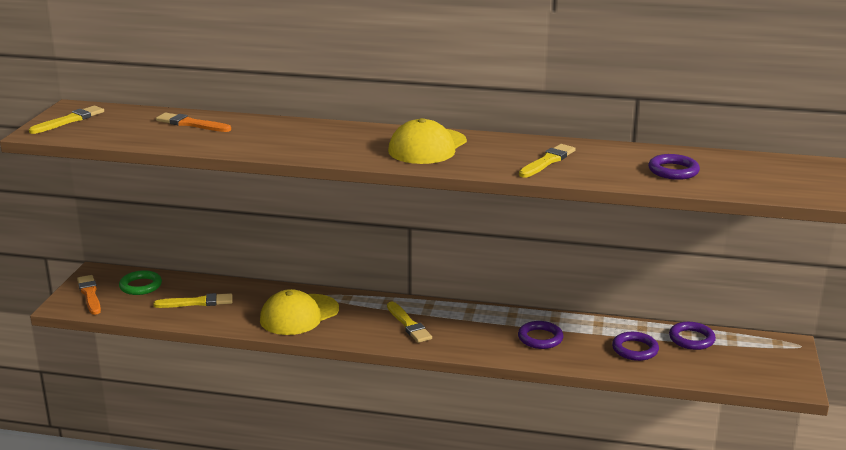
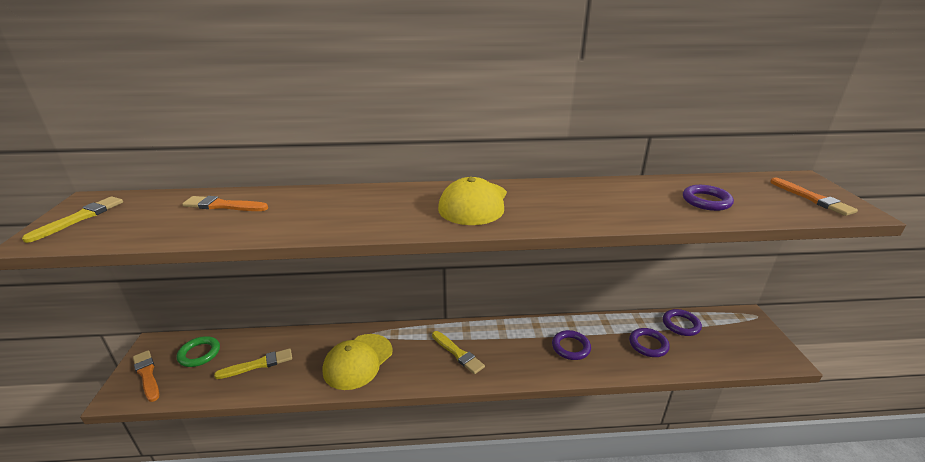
camera: 15 degrees left, 5 degrees up
yellow brush [519,144,575,178] -> none
none -> orange brush [770,177,858,216]

